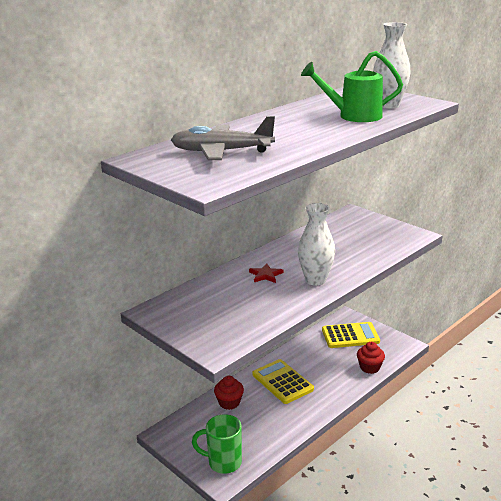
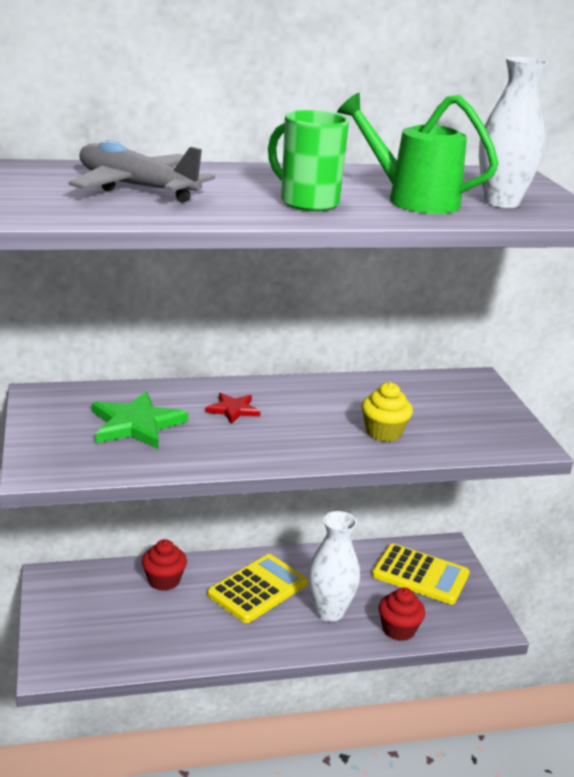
camera: 30 degrees right, 0 degrees up
green mug [192,414,242,474] -> green mug moved to [268,110,349,212]
yellow calculator [253,359,314,404] -> yellow calculator turned 45 degrees clockwise [207,554,308,623]
white vase [298,203,335,286] -> white vase moved to [308,511,360,622]
none -> green star [92,391,188,449]
none -> yellow cupcake [362,382,413,442]

